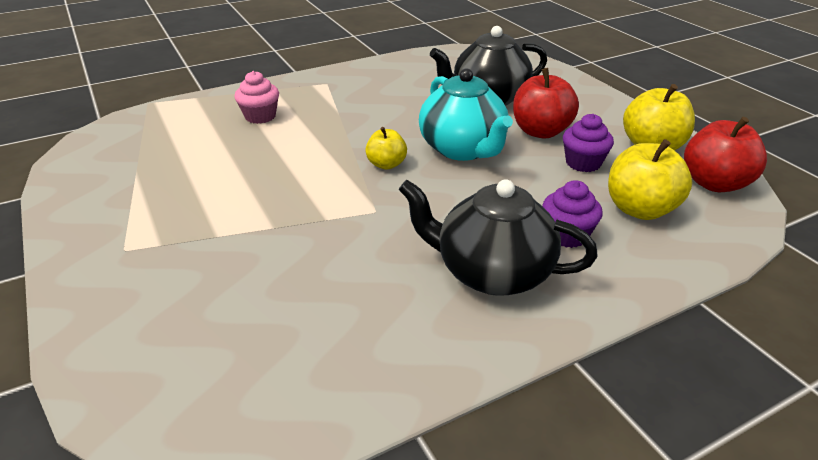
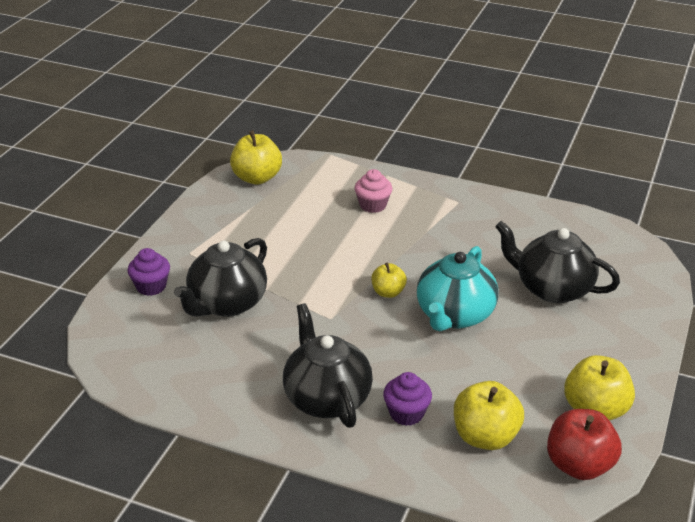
camera: 50 degrees right, 0 degrees up
red apple [513,68,579,138] -> none
purple cupcake [563,114,614,172] -> purple cupcake moved to [127,248,170,296]
none -> black teapot [174,238,267,317]
none -> yellow apple [230,130,282,185]

